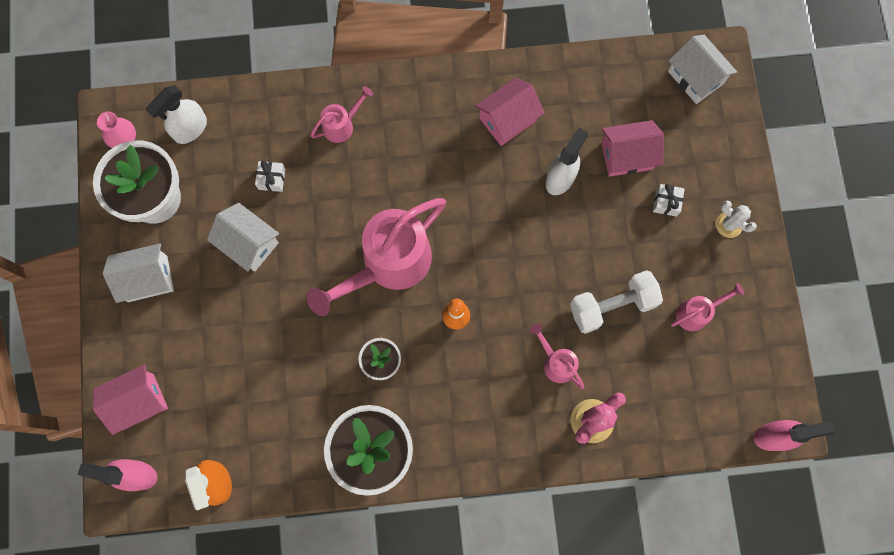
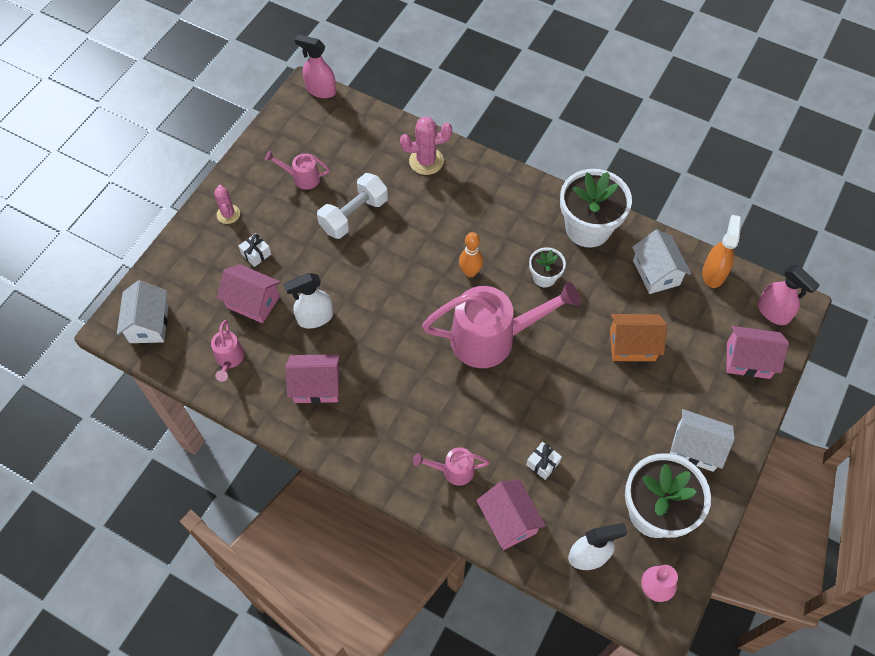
camera: 145 degrees left, 15 degrees down
white house [207,203,279,272] -> white house moved to [632,230,691,294]
pink watering can [530,323,584,389] -> pink watering can moved to [211,320,244,382]
white dumbbell [570,270,663,334] -> white dumbbell turned 60 degrees counterclockwise [317,173,388,239]
white cactus [716,200,757,238] -> pink cactus [214,185,240,224]
none -> pink house [476,479,546,550]
none -> orange house [610,314,667,361]

